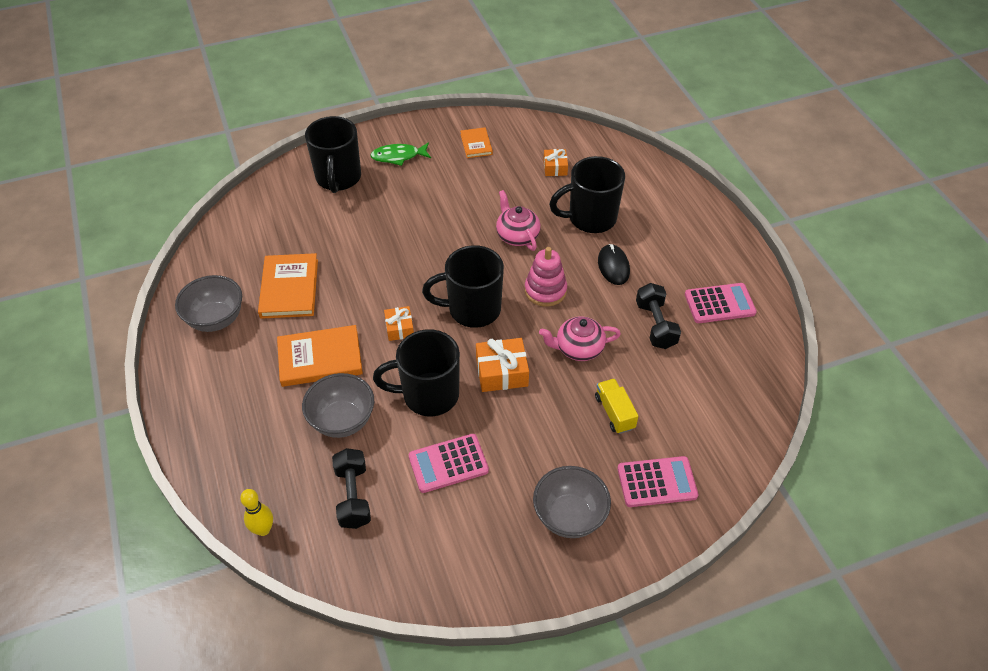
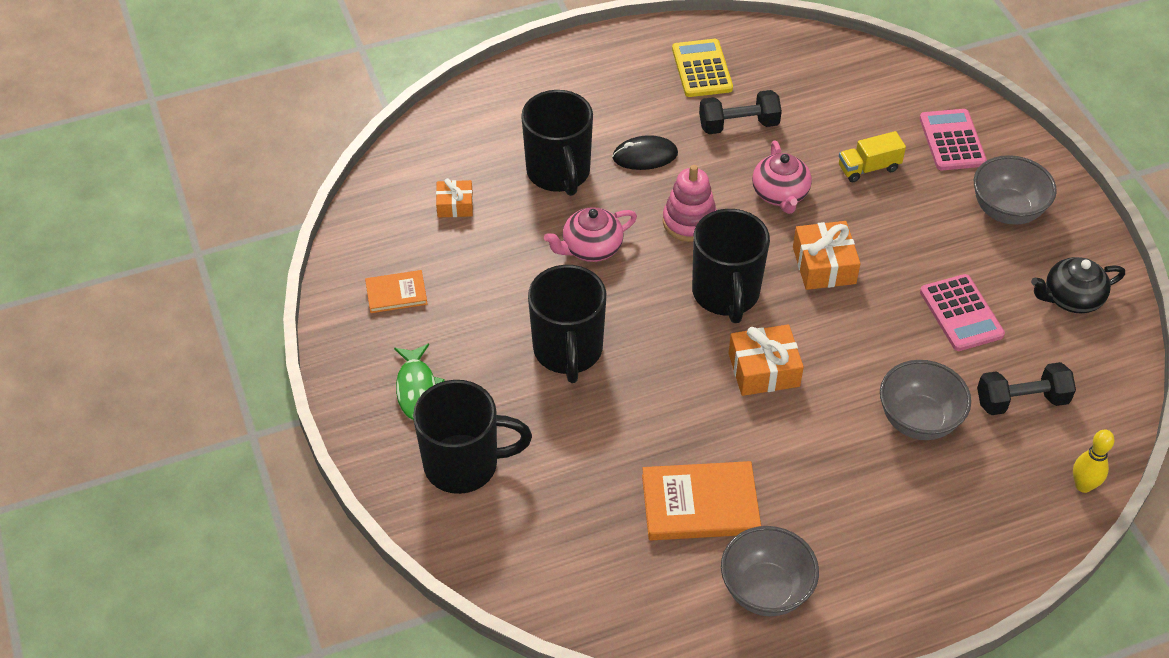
camera: 90 degrees left, 0 degrees up
orange book [277,325,363,387] -> none
black mug [373,329,460,416] -> black mug moved to [528,265,606,383]
orange gift [384,306,414,341] -> orange gift [728,324,804,396], size x1.59
pink calculator [685,283,757,323] -> yellow calculator [672,39,733,97]
none -> black teapot [1031,257,1125,313]

